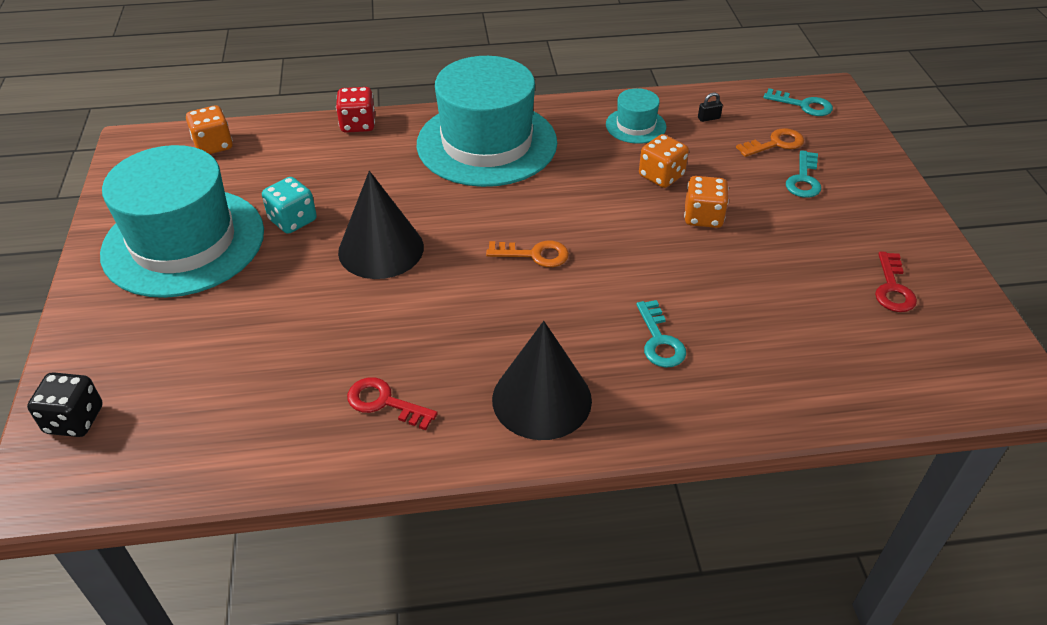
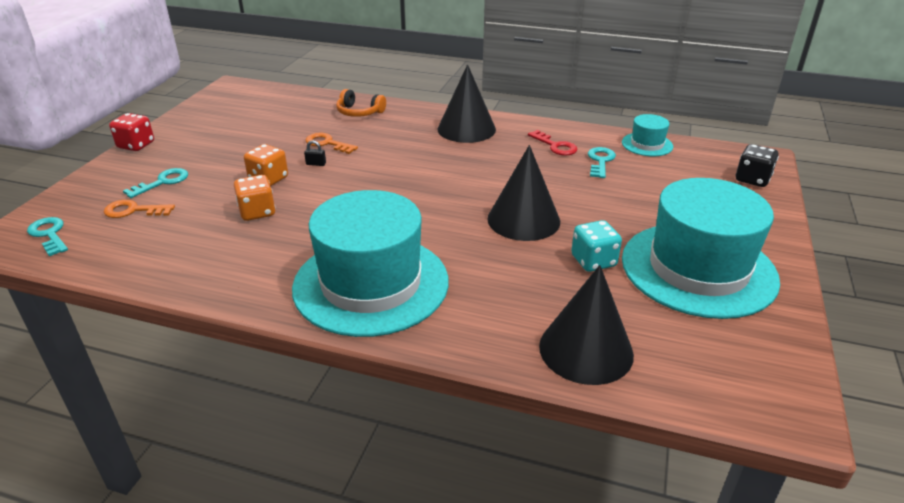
camera: 155 degrees left, 10 degrees down
orange dice [186,105,233,154] -> none
red dice [336,87,375,133] -> red dice moved to [109,113,154,151]
orange key [486,241,569,267] -> orange key moved to [305,133,358,154]
turquoise hat [606,88,666,144] -> turquoise hat moved to [622,114,673,156]
turquoise key [636,300,686,368] -> turquoise key moved to [588,147,616,178]
black padlock [698,93,723,122] -> black padlock moved to [304,140,326,166]
red key [875,252,917,312] -> none
none -> orange headphones [336,89,386,117]
none -> black cone [539,265,634,385]

